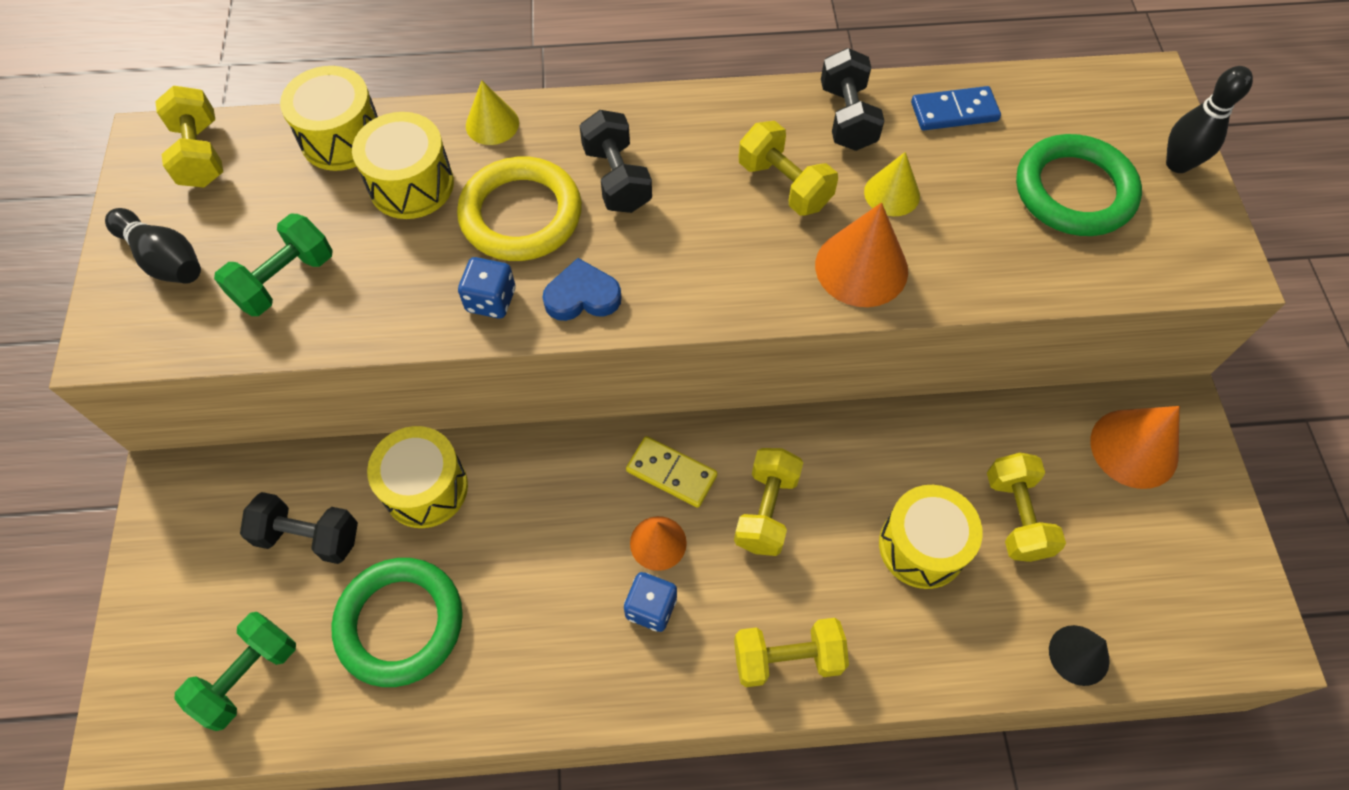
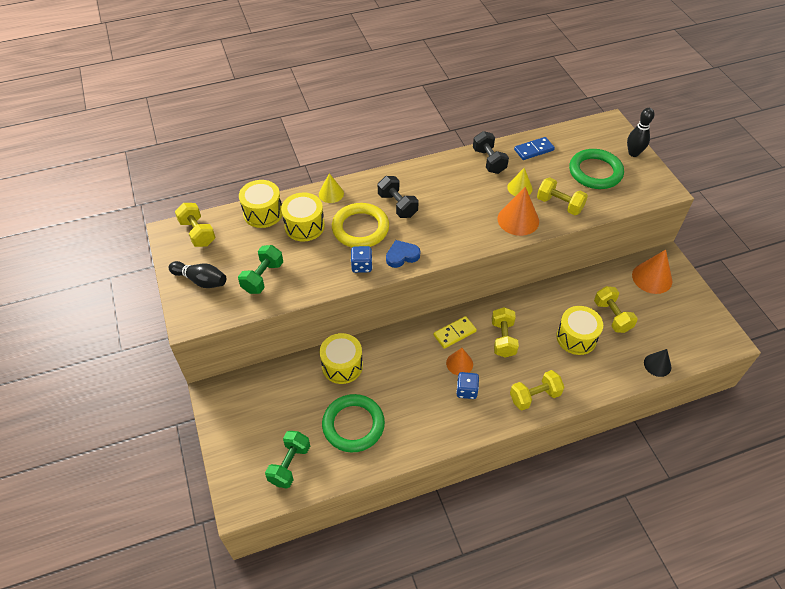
camera: 15 degrees left, 10 degrees down
black dumbbell [240,492,358,564] -> none
yellow domino [626,436,717,508] -> yellow domino turned 45 degrees counterclockwise [433,316,477,349]
yellow dumbbell [739,121,838,216] -> yellow dumbbell moved to [537,177,588,215]

